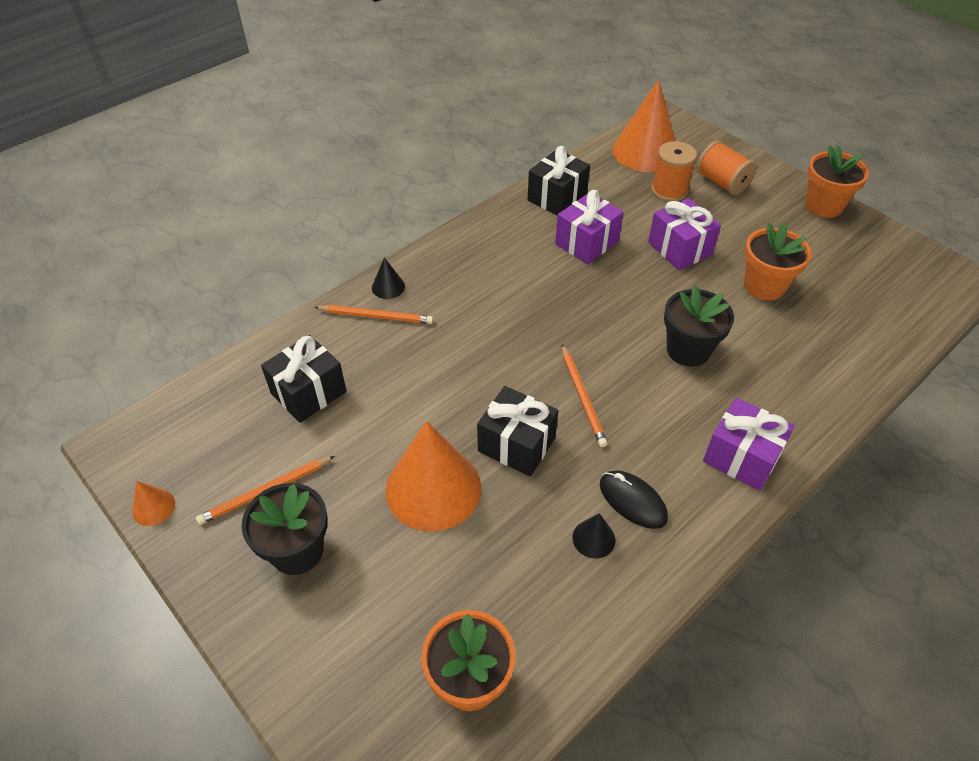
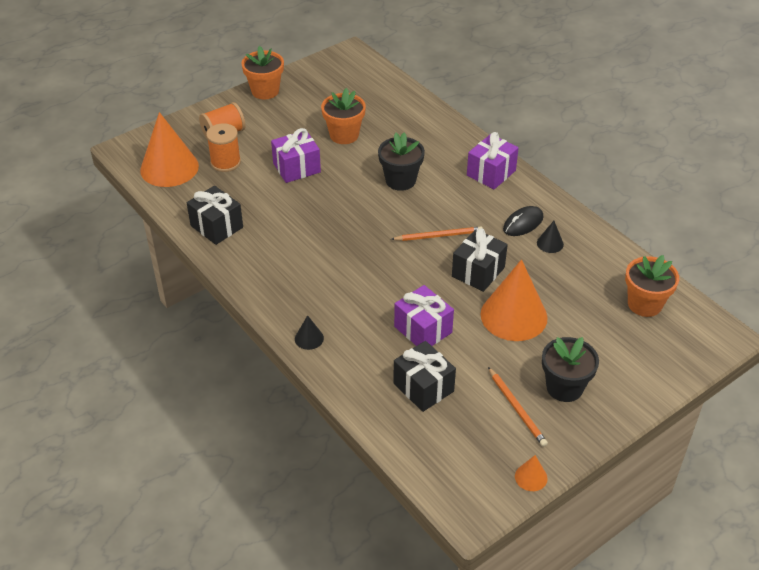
camera: 85 degrees left, 5 degrees down
orange pencil [314,305,433,324] -> none
purple gift [555,190,624,264] -> purple gift moved to [394,285,454,346]

